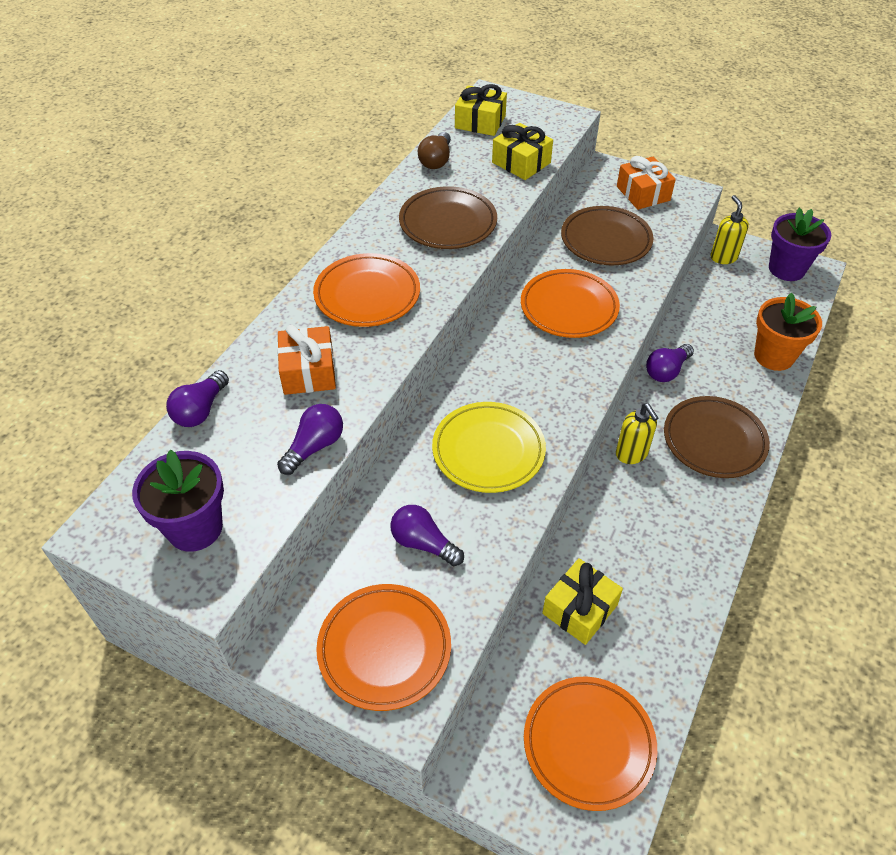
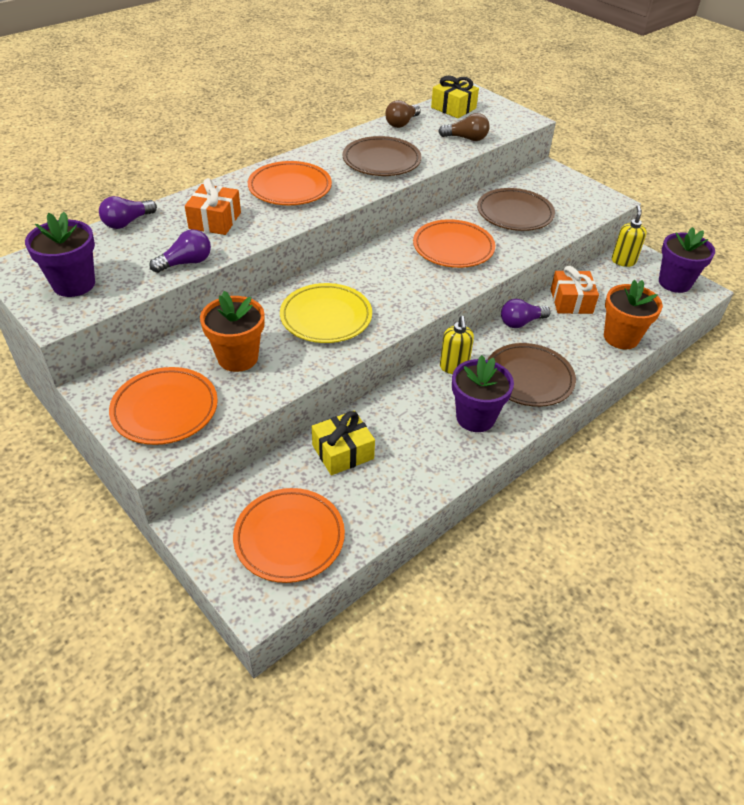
camera: 20 degrees right, 5 degrees down
purple light bulb [390,505,464,566] -> orange flower pot [200,291,265,372]
yellow gift [492,123,553,180] -> brown light bulb [438,113,490,141]
orange gift [617,156,676,210] -> orange gift moved to [550,266,599,314]
none -> purple flower pot [452,355,514,432]

